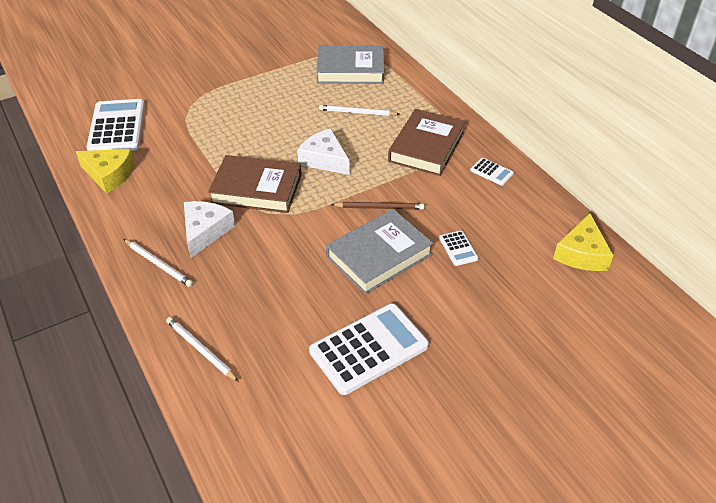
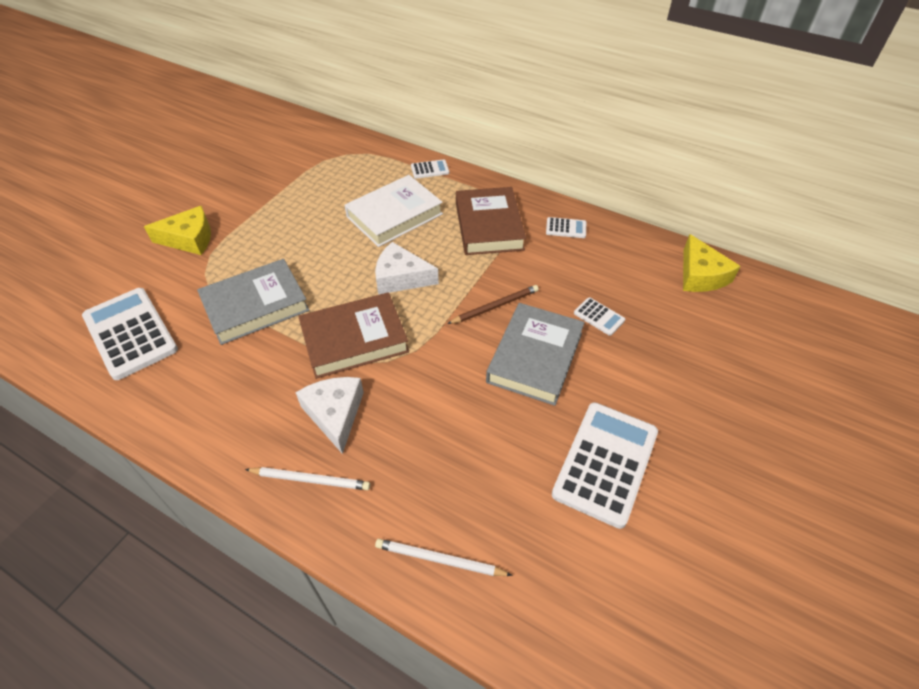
camera: 30 degrees left, 5 degrees up
yellow cheese [75,149,135,194] -> yellow cheese moved to [144,206,211,255]
grey book [316,46,384,84] -> grey book moved to [197,259,309,345]
white pencil [319,105,399,116] -> white book [345,175,443,247]
none -> white calculator [411,159,449,179]

